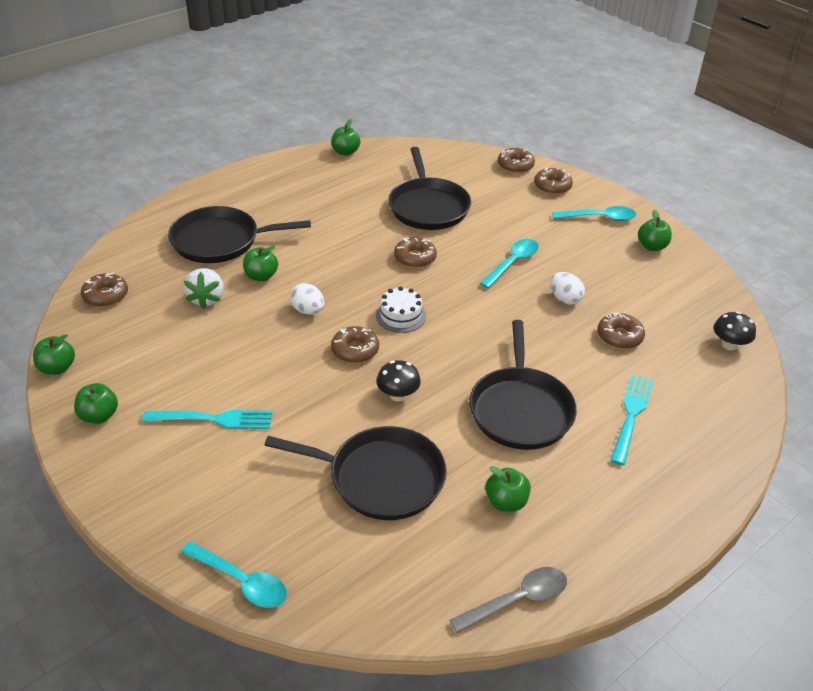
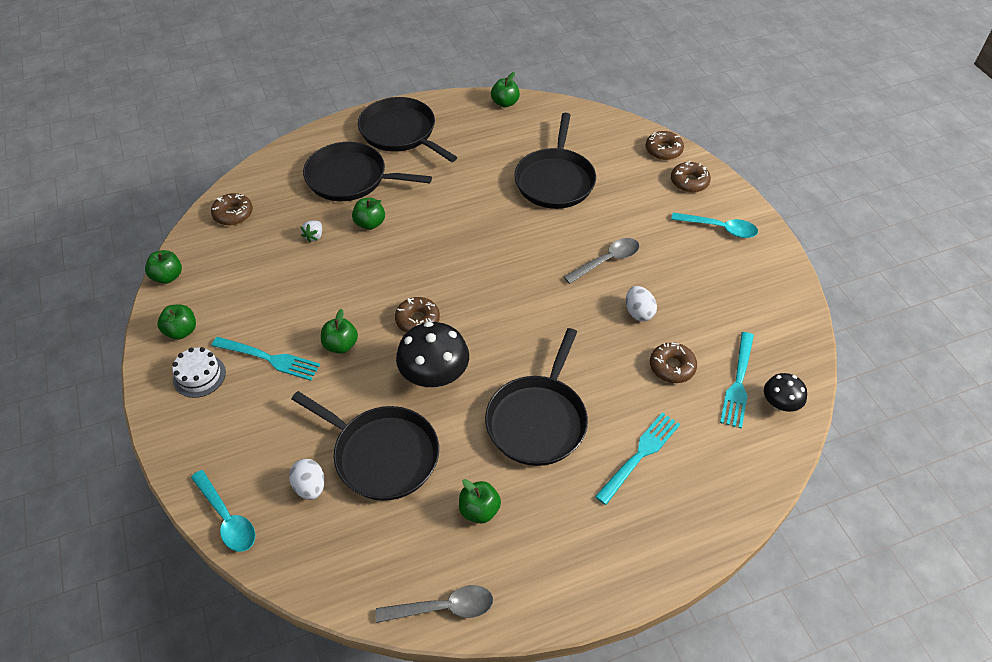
camera: 20 degrees right, 10 degrees up
white strawberry [184,268,224,309] -> white strawberry [300,220,322,242], size x0.60
white egg [290,283,324,315] -> white egg moved to [289,459,325,500]
white cake [376,287,426,333] -> white cake moved to [172,347,226,398]
black mushroom [377,360,421,401] -> black mushroom [396,322,469,388], size x1.75
brown donut [394,237,437,268] -> none
turquoise spoon [480,239,539,288] -> grey spoon [564,238,639,284]
green apple [638,210,672,251] -> green apple moved to [321,309,358,354]
none -> black pan [358,97,458,162]
none -> turquoise fork [720,332,754,429]

